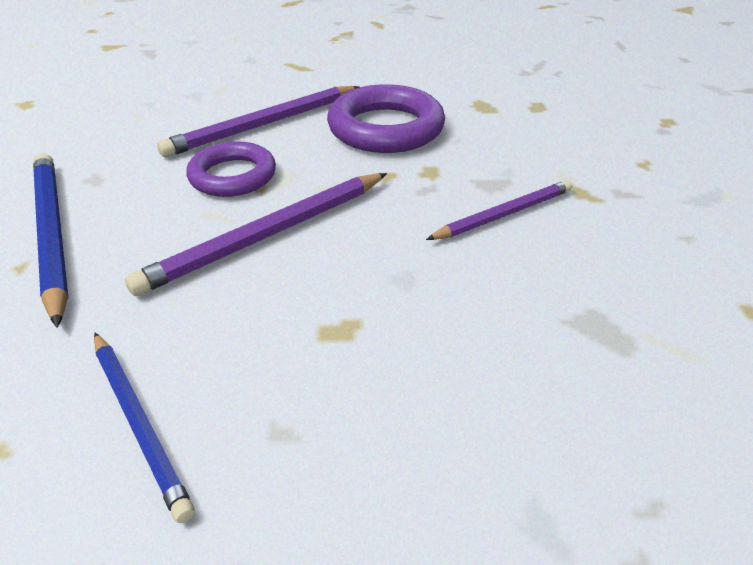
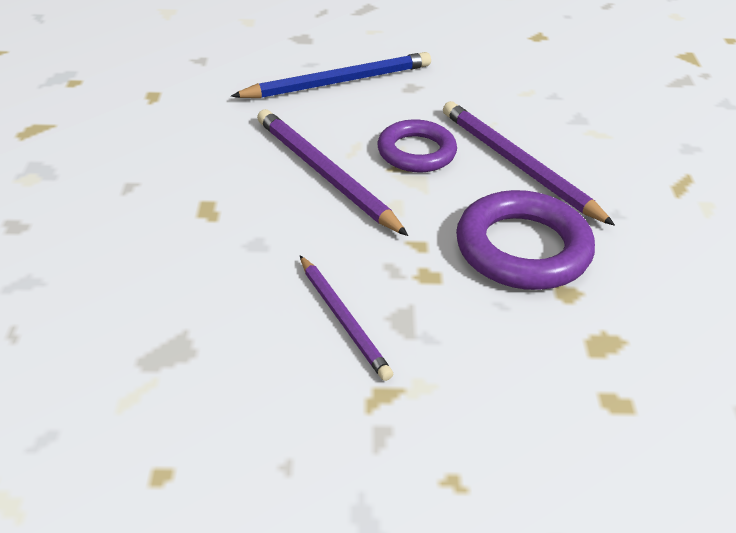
camera: 90 degrees right, 0 degrees up
blue pencil [94,333,195,523] -> none

